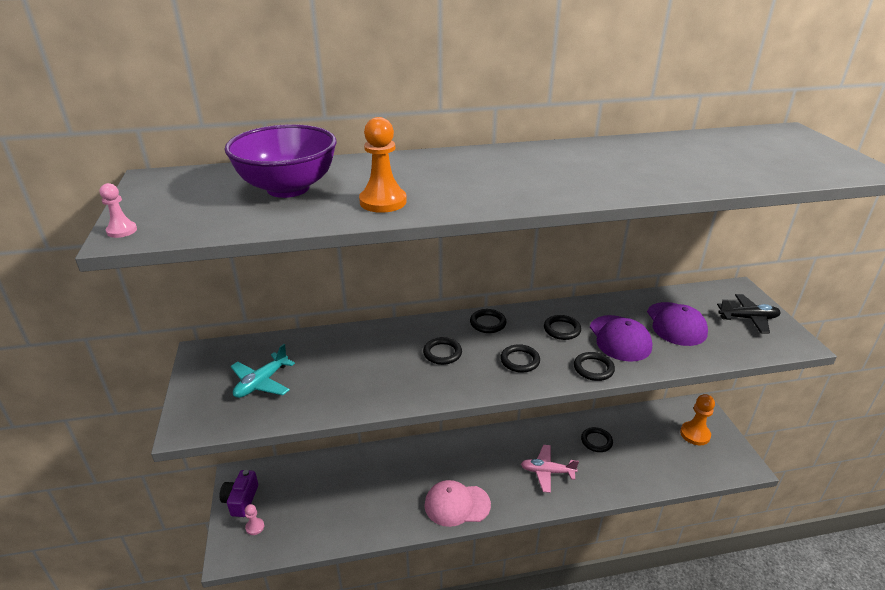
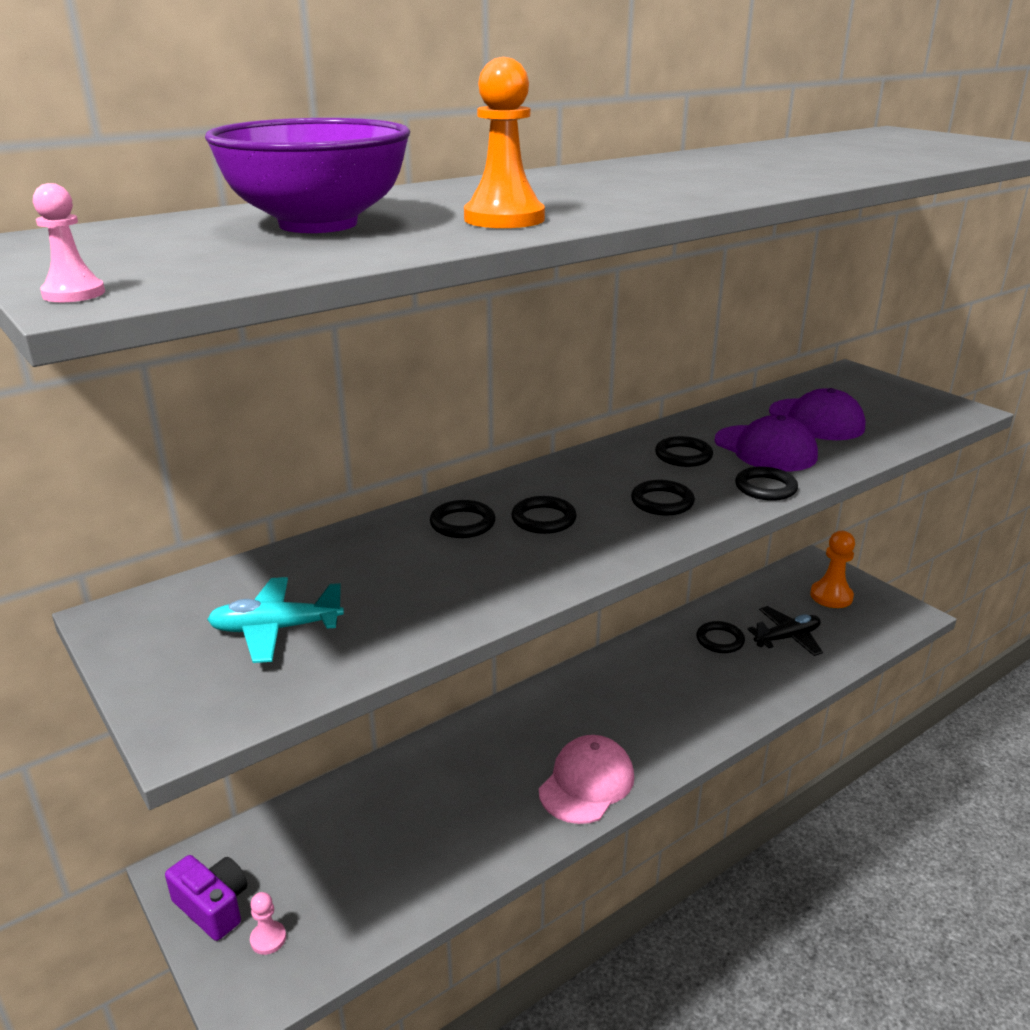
camera: 25 degrees left, 5 degrees down
purple camera [220,470,258,517] -> purple camera turned 150 degrees clockwise [165,855,247,941]
turquoise plane [231,344,295,398] -> turquoise plane turned 75 degrees clockwise [207,577,344,663]
pink cap [424,480,491,527] -> pink cap turned 150 degrees clockwise [539,735,634,824]
black ring [470,309,506,333] -> black ring moved to [430,500,496,538]
pink plane [521,445,579,493] -> none
black plane [717,294,781,334] -> black plane moved to [747,606,823,656]

